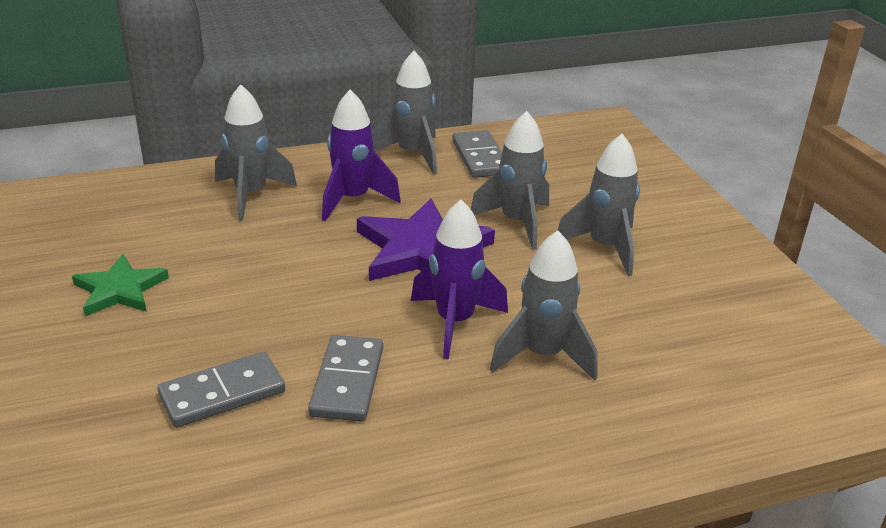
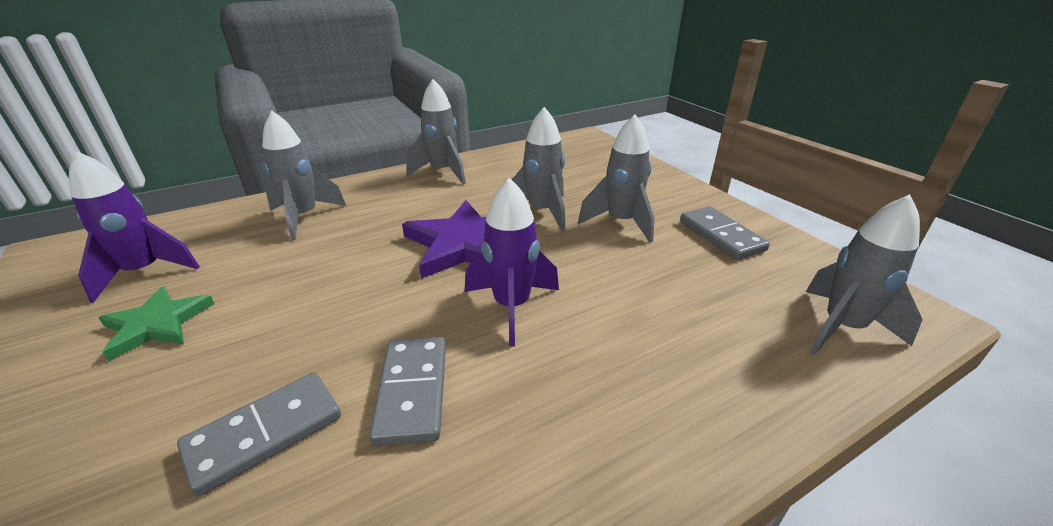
camera: 10 degrees left, 0 degrees up
purple rocket [322,90,401,221] -> purple rocket moved to [69,151,200,303]
grey domino [452,130,502,178] -> grey domino moved to [680,206,770,260]
grey rocket [490,230,597,381] -> grey rocket moved to [806,194,922,355]

